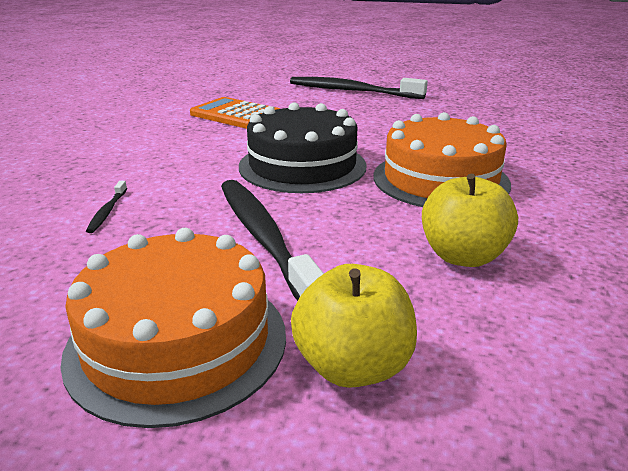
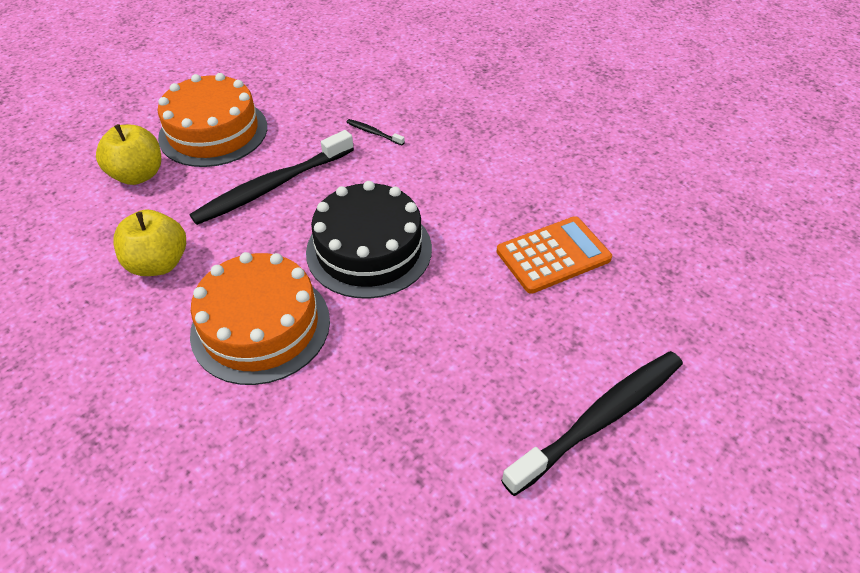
camera: 120 degrees right, 20 degrees up
black toothbrush [221,180,324,301] -> black toothbrush turned 135 degrees clockwise [190,130,354,225]

